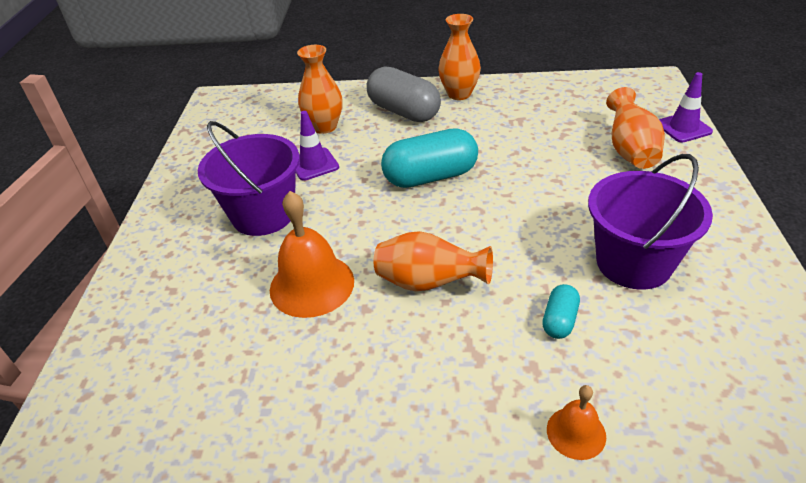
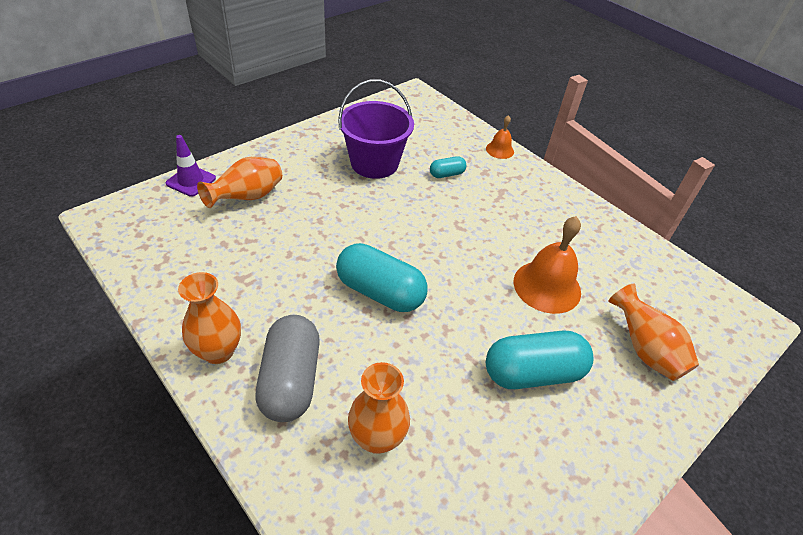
camera: 140 degrees left, 5 degrees up
purple bucket [198,121,300,236] -> turquoise capsule [486,331,594,389]
purple traffic cone [296,111,339,181] -> none
orange vase [374,231,493,292] -> orange vase moved to [608,284,699,381]

